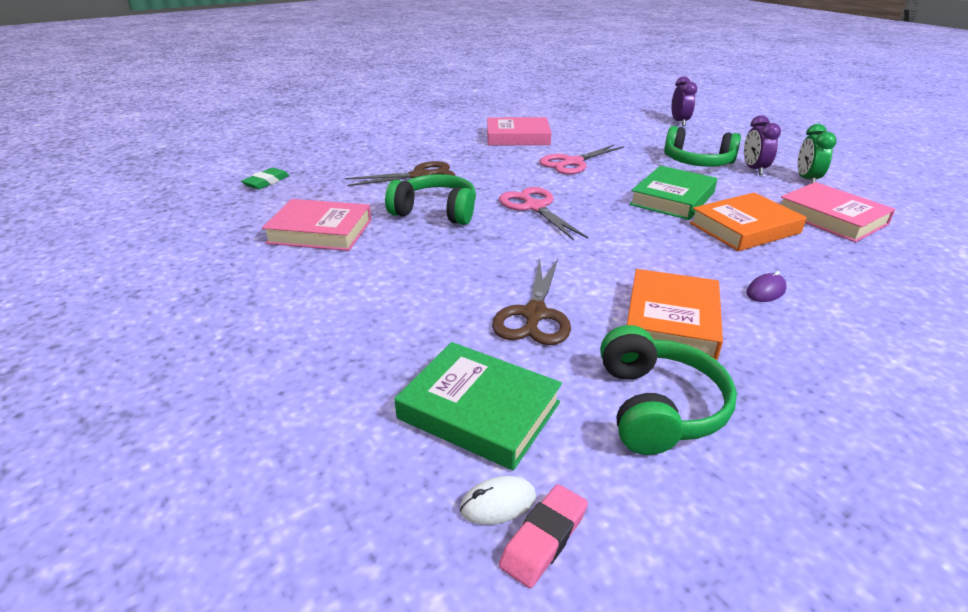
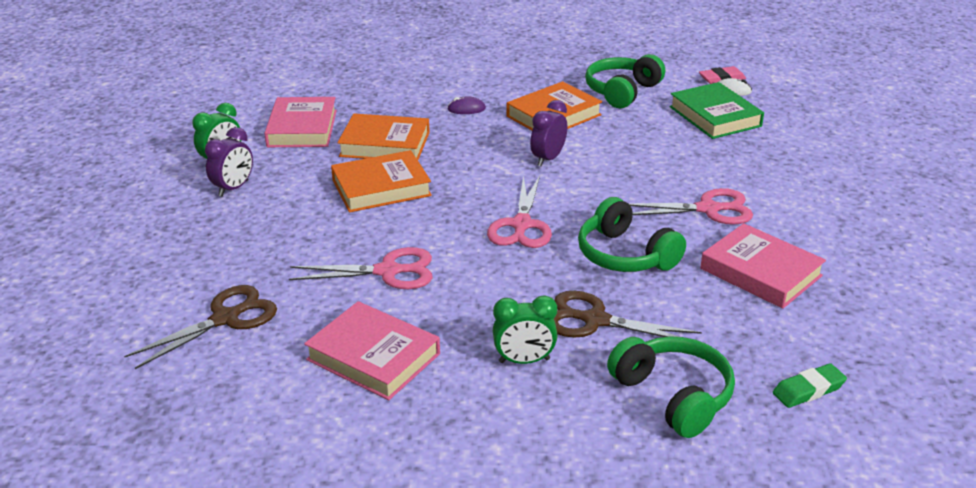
camera: 145 degrees left, 0 degrees up
brown scissors [492,258,571,345] -> brown scissors moved to [124,285,277,369]
green book [629,166,717,220] -> orange book [331,150,432,212]
green headphones [664,126,741,167] -> green headphones moved to [607,336,735,438]
purple clock [672,76,697,126] -> purple clock moved to [530,100,567,166]
none -> green clock [493,295,557,364]
none -> pink scissors [628,188,753,225]

